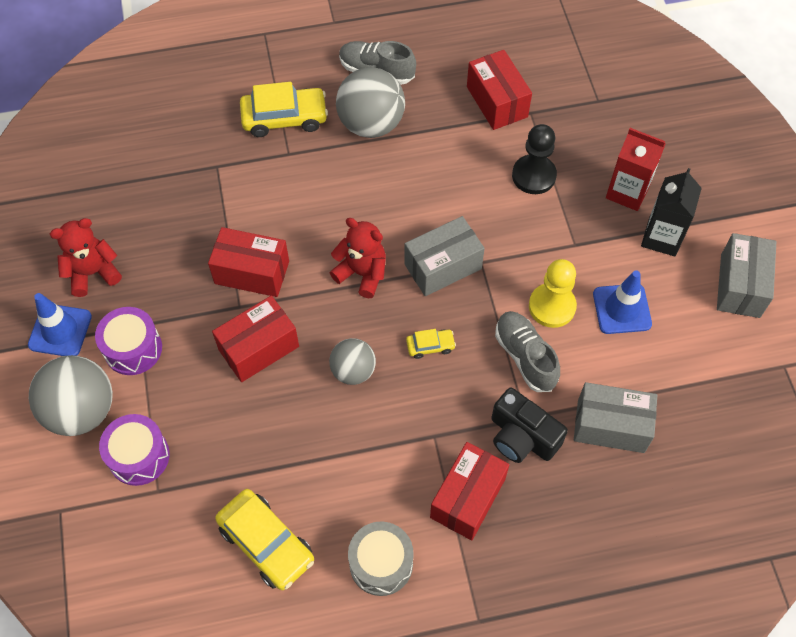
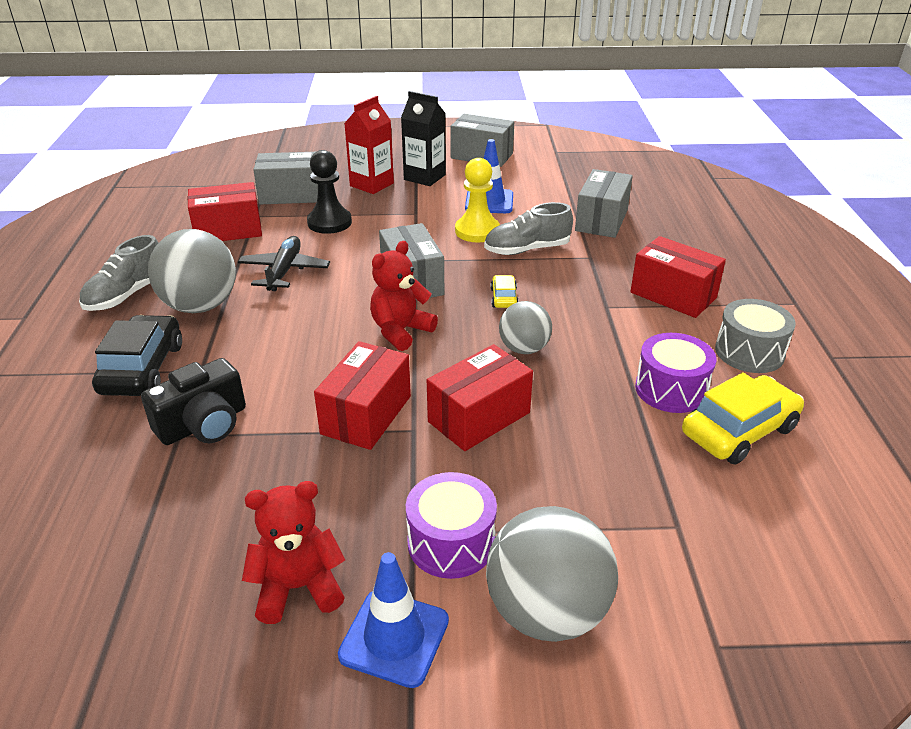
camera: 80 degrees left, 25 degrees down
red teddy bear [50,218,122,297] -> red teddy bear turned 90 degrees clockwise [242,481,345,624]
purple drum [99,414,170,486] -> purple drum moved to [635,333,717,413]
red box [212,296,299,382] -> red box turned 75 degrees clockwise [427,344,533,451]
yellow car [240,82,328,137] -> black car [92,315,182,396]
black camera [491,387,568,463] -> black camera moved to [141,358,246,445]
none -> black plane [238,236,330,291]
none -> grey box [253,152,318,204]

